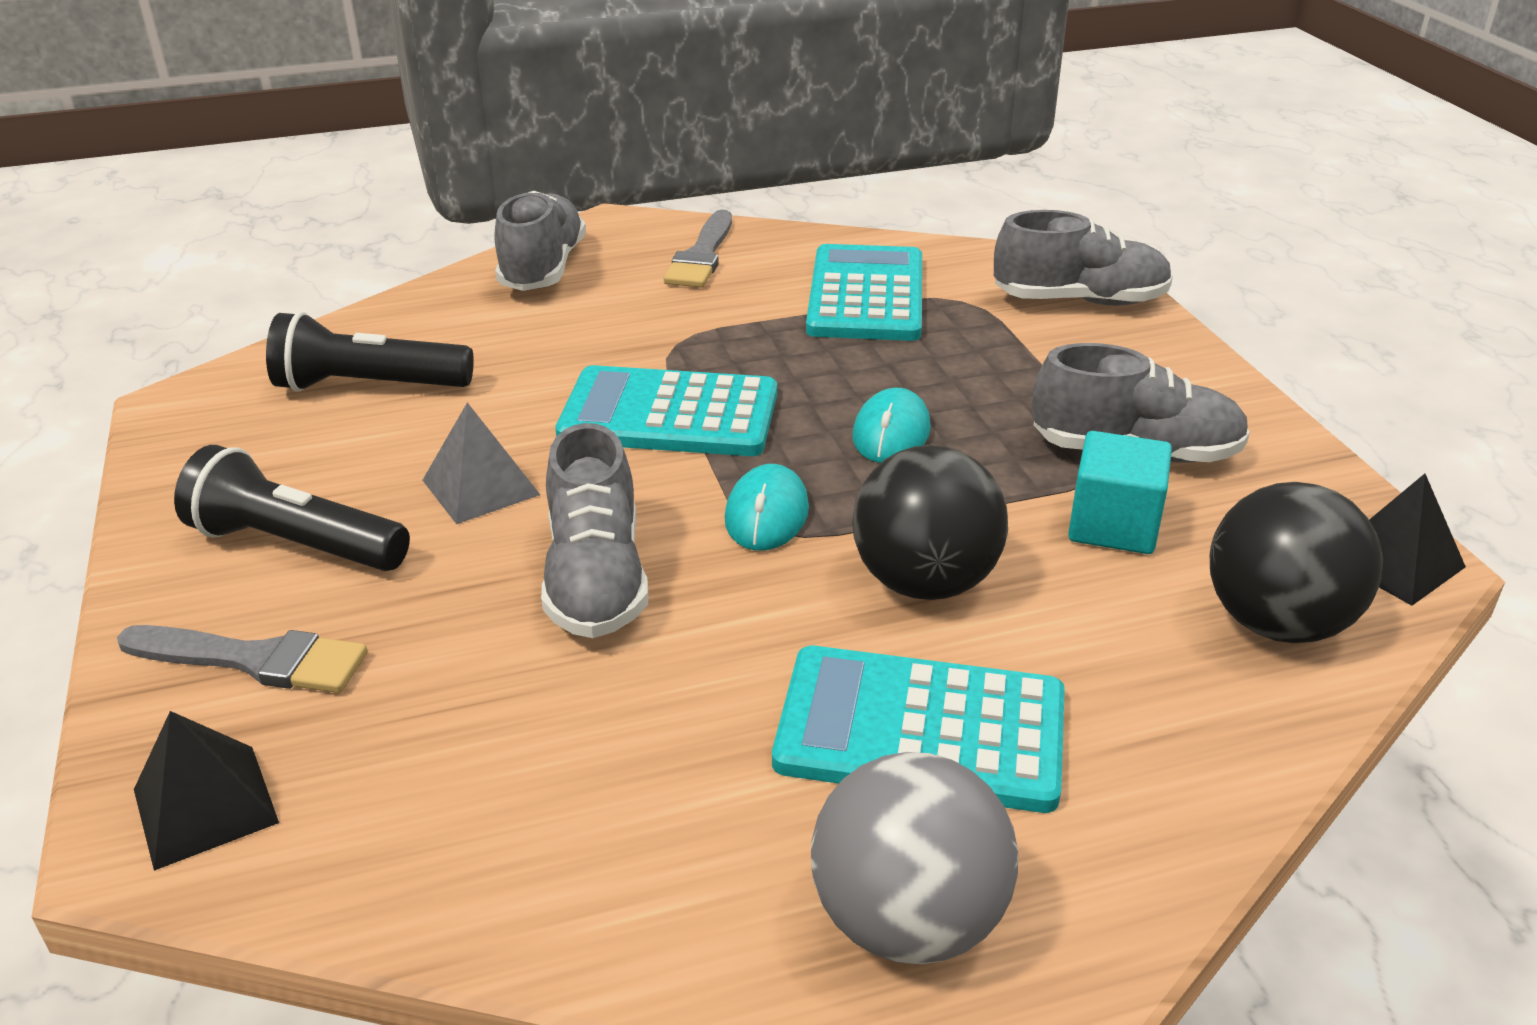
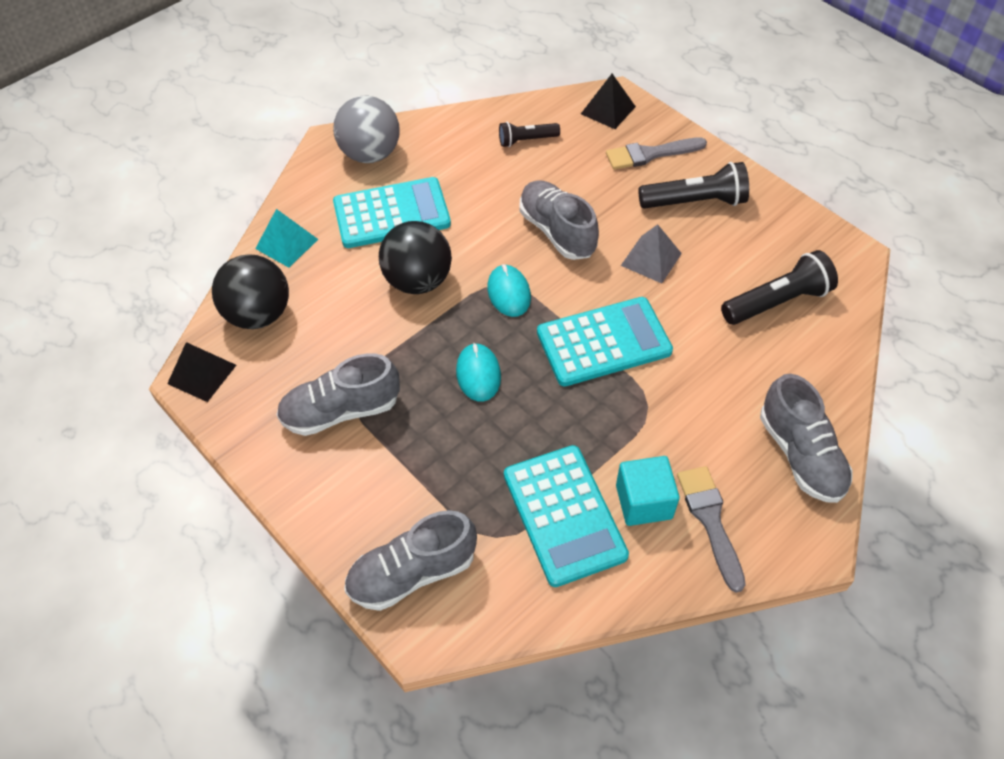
camera: 155 degrees right, 20 degrees up
turquoise cube [1068,431,1172,554] -> turquoise cube moved to [616,456,680,526]
none -> turquoise pyramid [255,209,318,268]
none -> black flashlight [499,122,560,147]

